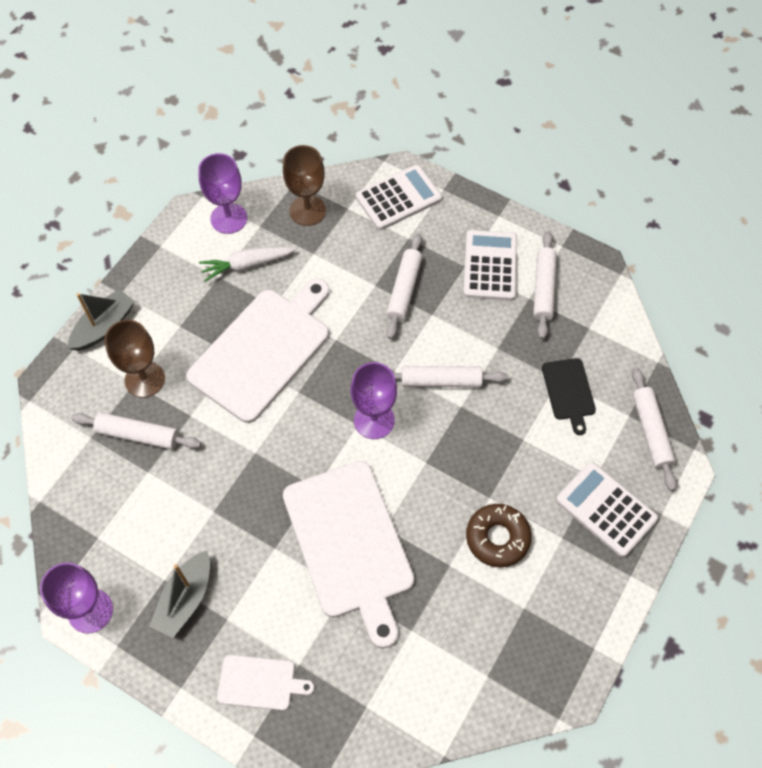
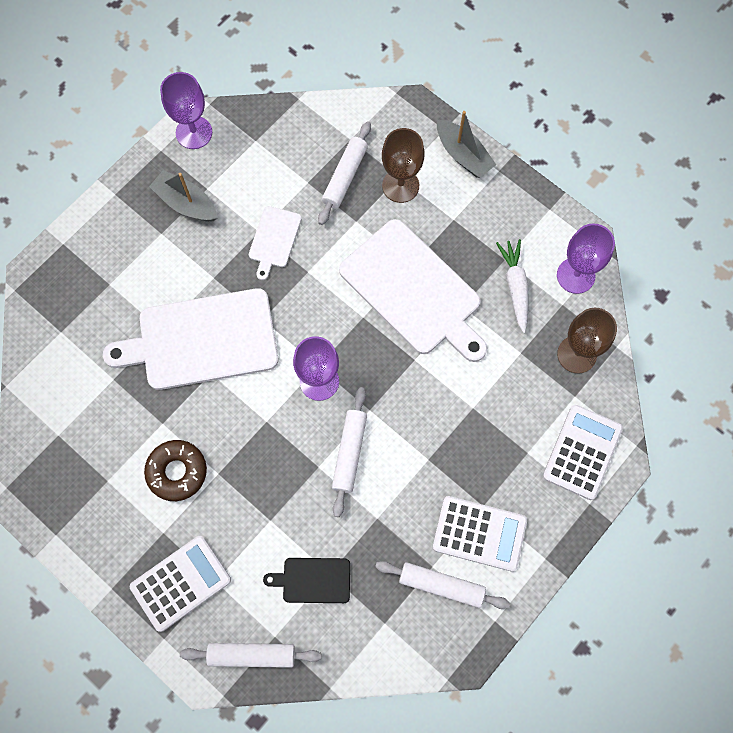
camera: 100 degrees right, 10 degrees up
white cutting board [217,655,314,710] -> white cutting board moved to [249,206,302,280]
white calculator [356,165,442,230] -> white calculator turned 135 degrees counterclockwise [543,405,623,500]
white rolling pin [386,233,423,339] -> none

